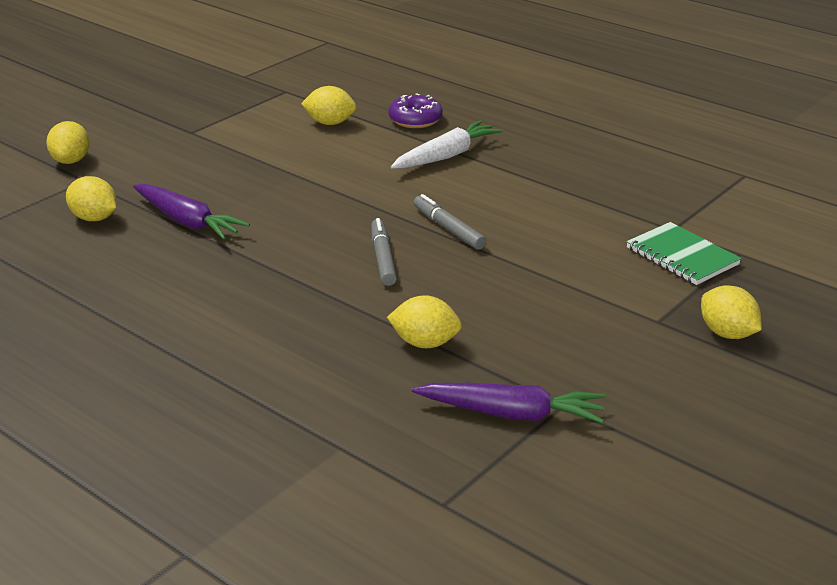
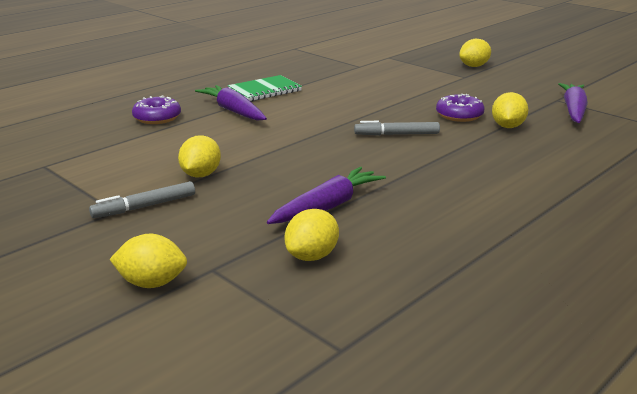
camera: 85 degrees left, 5 degrees down
yellow lemon [301,86,356,125] -> yellow lemon moved to [178,135,221,177]
white carrot [391,120,503,169] -> purple carrot [195,85,267,120]
grey marker [413,194,486,250] -> grey marker moved to [89,181,195,218]
green notebook [626,222,741,285] -> green notebook moved to [228,75,302,101]
none -> purple donut [436,94,485,122]

